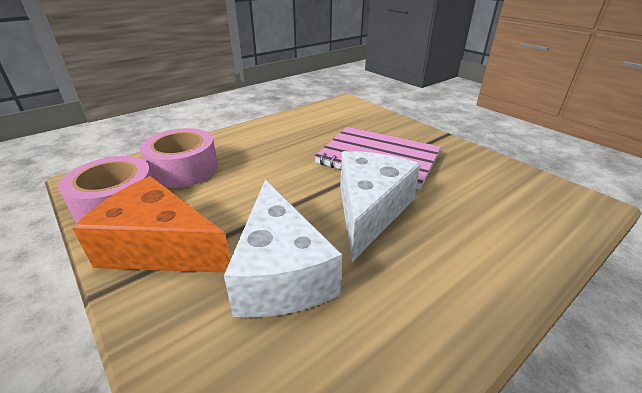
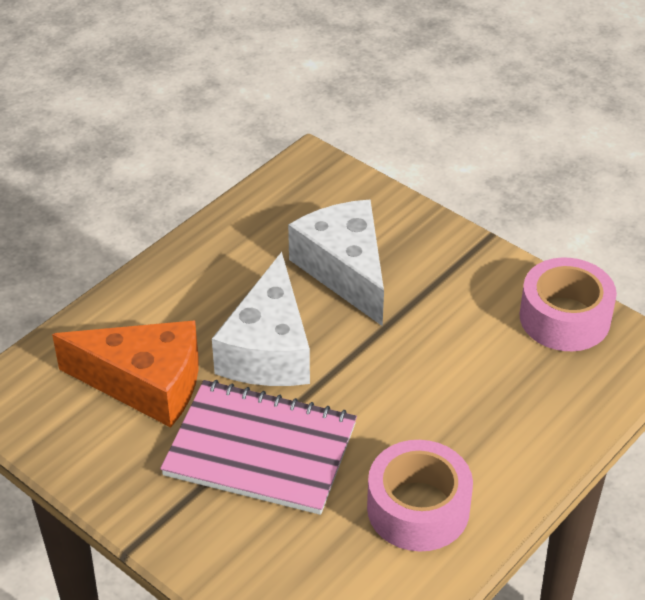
camera: 170 degrees right, 10 degrees up
orange cheese [72,176,230,273] -> orange cheese moved to [52,320,198,427]
pink tape [140,128,218,188] -> pink tape moved to [367,440,473,552]

